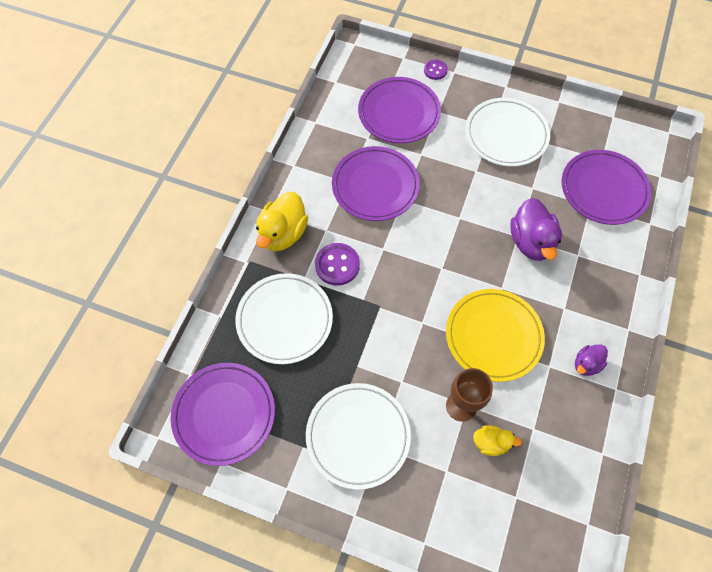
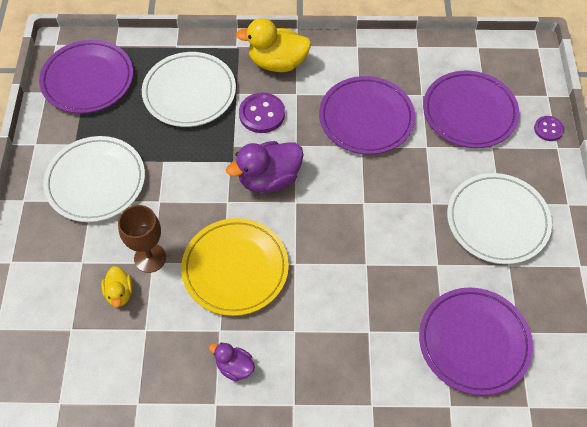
camera: 70 degrees right, 5 degrees down
purple duck [510,198,562,261] -> purple duck moved to [226,141,303,193]

